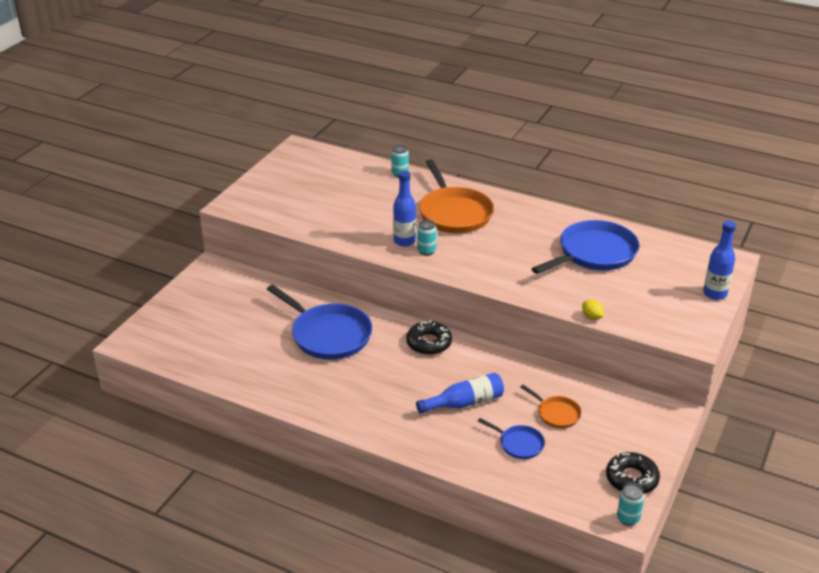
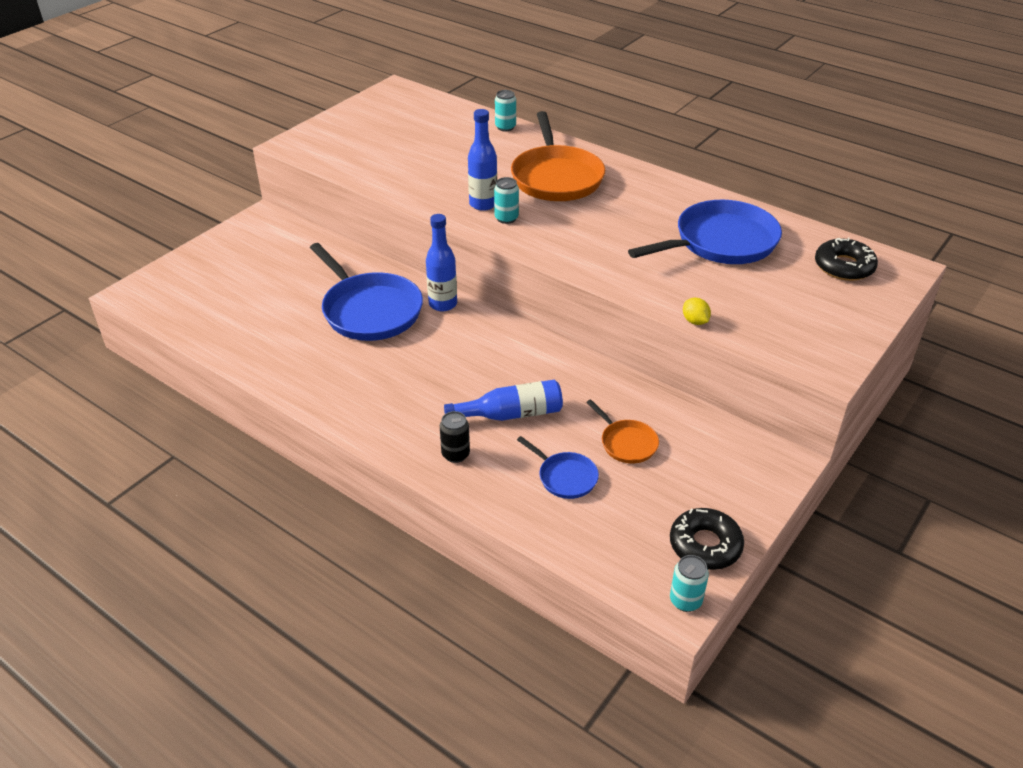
camera: 10 degrees right, 5 degrees up
black donut [406,320,452,355] -> black donut moved to [815,238,878,281]
blue bottle [703,221,736,300] -> blue bottle moved to [426,214,457,311]
none -> black can [440,411,470,463]

